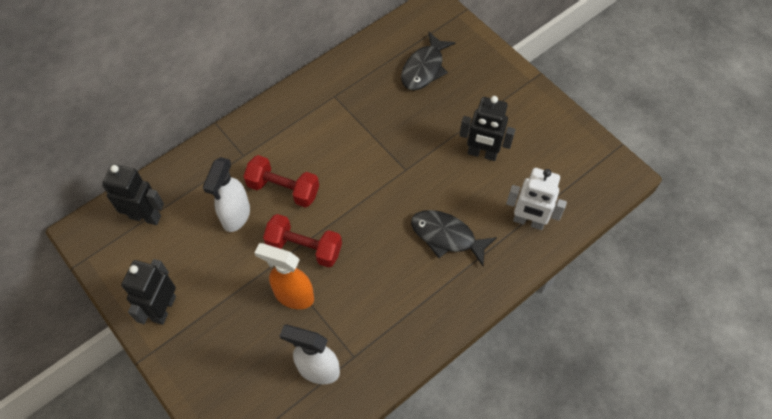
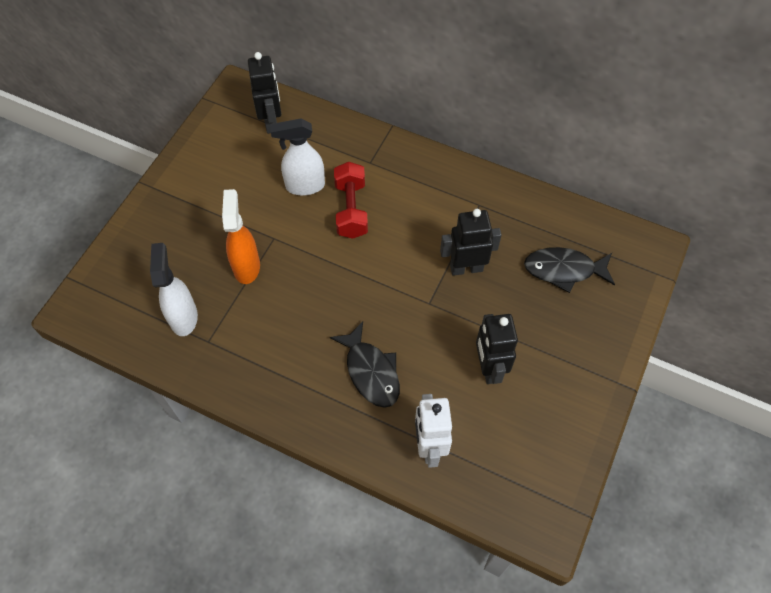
camera: 65 degrees right, 0 degrees up
black robot [121,259,176,325] -> black robot moved to [440,209,502,276]
red dumbbell [263,214,342,268] -> none
black fish [411,210,497,266] -> black fish turned 150 degrees clockwise [330,321,400,408]

